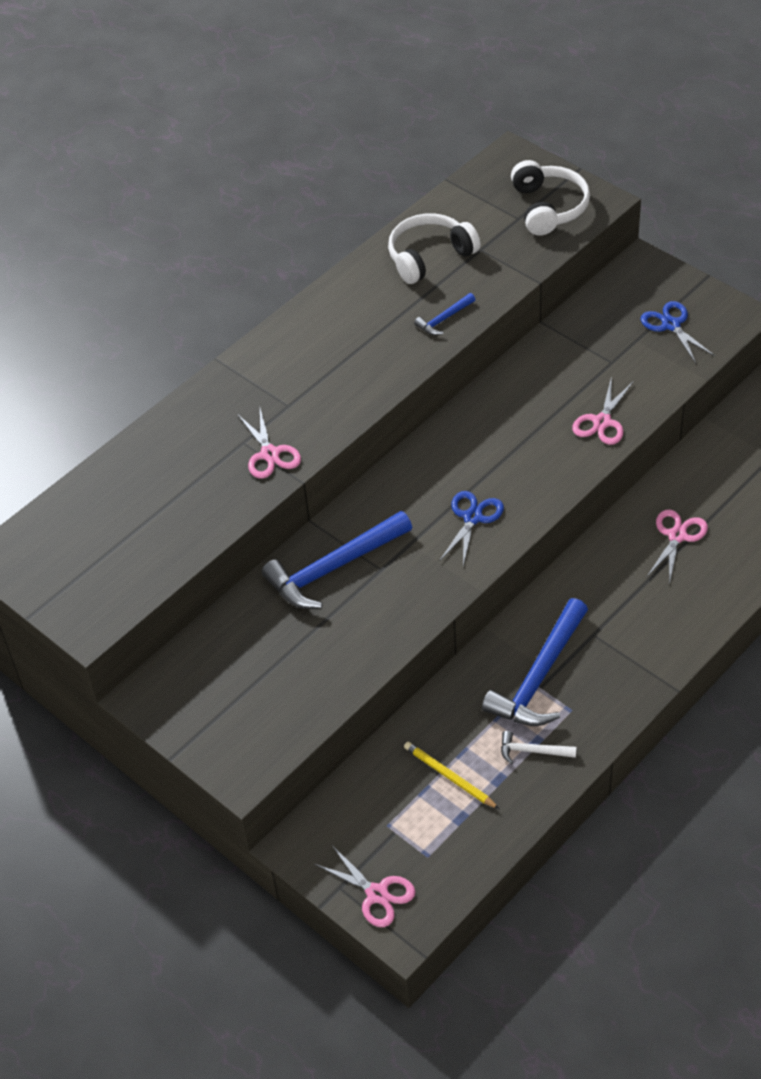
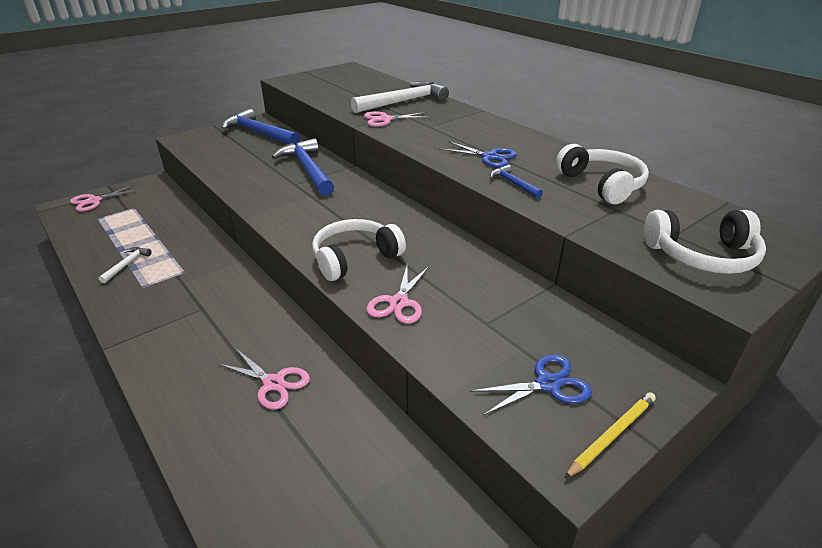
camera: 95 degrees right, 15 degrees down
yellow pencil [404,742,499,809] -> yellow pencil moved to [564,392,656,479]
blue scissors [439,491,504,566] -> blue scissors moved to [439,141,517,168]
blue hammer [482,598,588,726] -> blue hammer moved to [222,109,300,145]
pink scissors [572,376,634,445] -> pink scissors turned 105 degrees counterclockwise [367,266,429,324]
none -> white headphones [312,219,406,281]
none -> white hammer [351,81,449,113]

